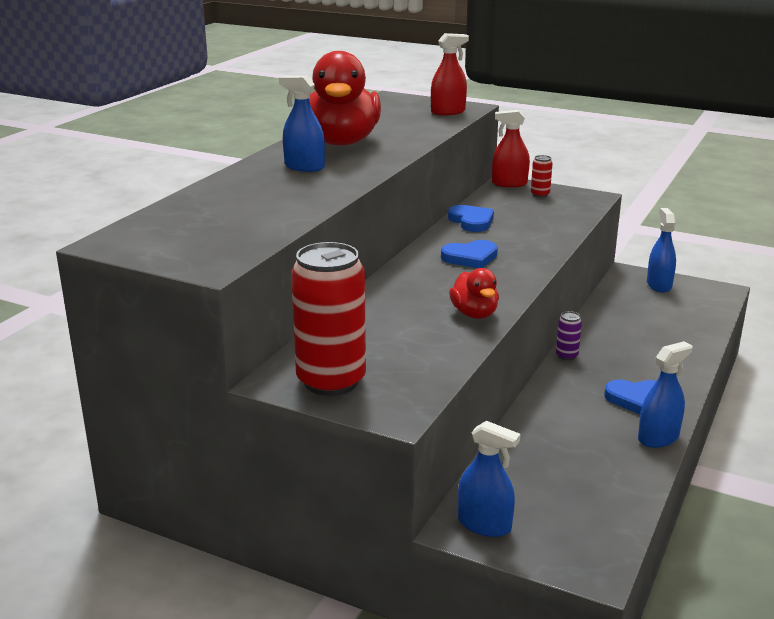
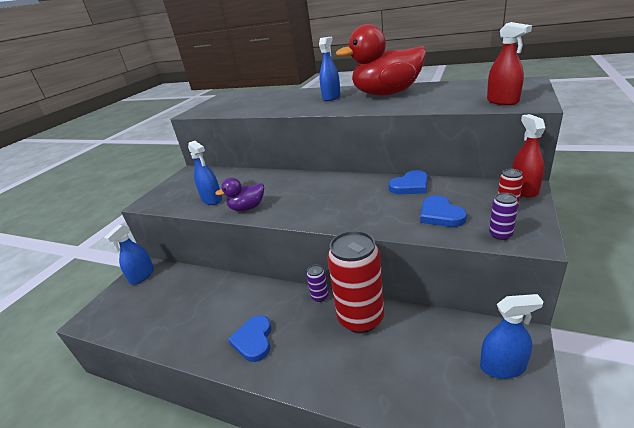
camera: 90 degrees right, 5 degrees up
red can [291,242,366,396] -> red can moved to [327,231,384,333]
blue heart [441,240,498,268] -> blue heart moved to [420,195,467,227]
red duck [449,268,499,319] -> purple duck [215,178,264,211]
blue spray bottle [638,341,693,448] -> blue spray bottle moved to [188,141,222,205]
none -> purple can [489,193,518,240]

